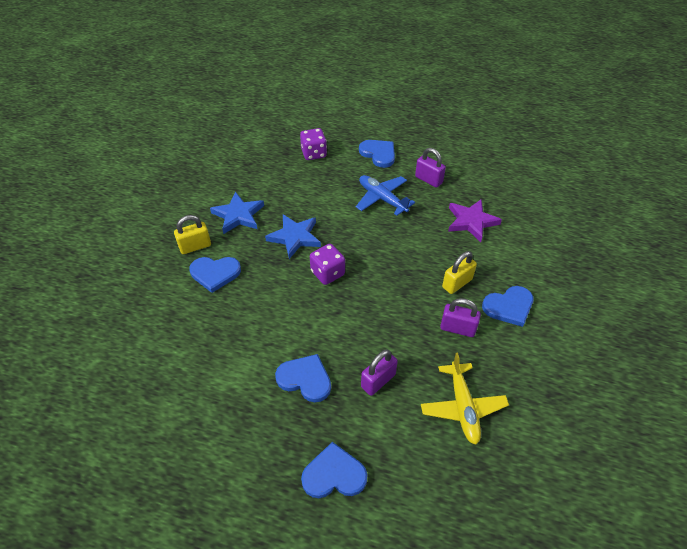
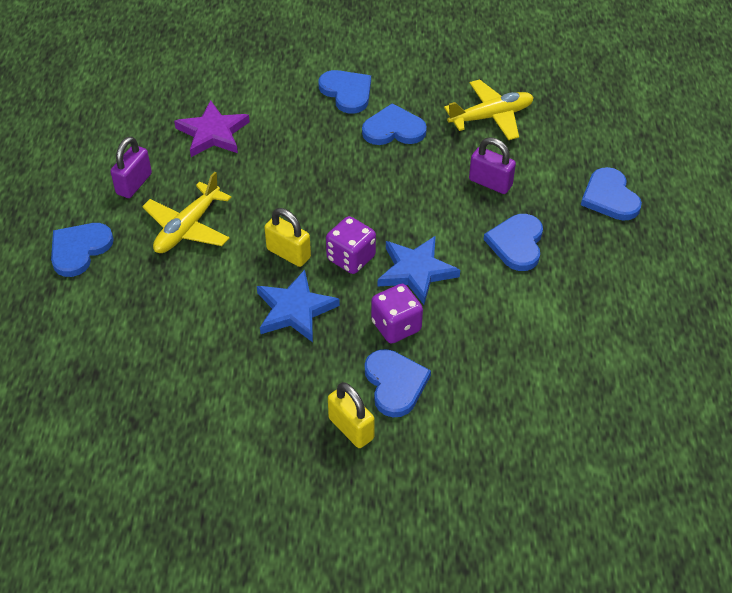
camera: 105 degrees left, 0 degrees up
blue star [210,192,264,234] -> blue star moved to [378,236,460,304]
purple dice [300,128,327,160] -> purple dice moved to [371,284,423,344]
blue plane [356,175,415,216] -> yellow plane [142,172,231,253]
purple padlock [440,298,481,337] -> blue heart [362,103,427,145]
yellow padlock [442,251,477,294] -> yellow padlock moved to [264,208,311,267]

